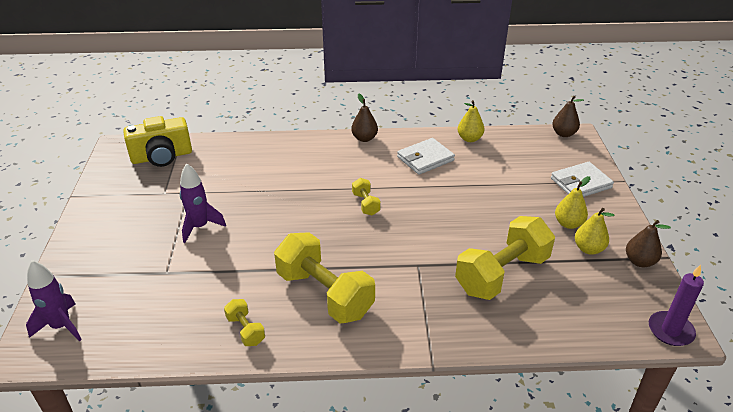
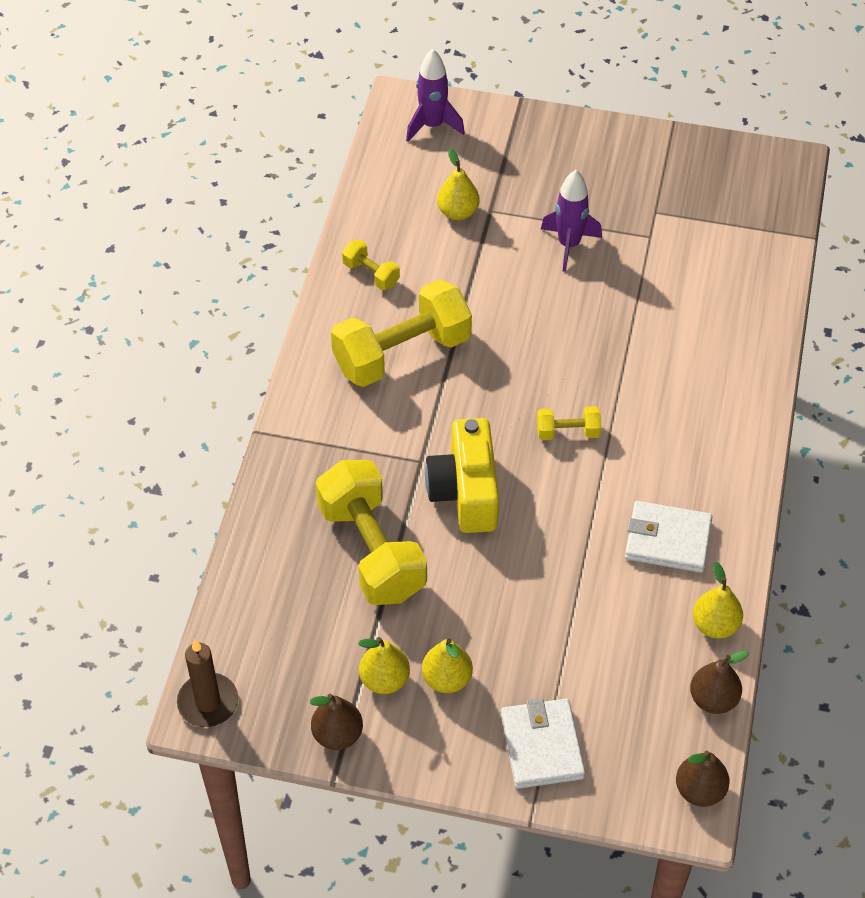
camera: 105 degrees right, 15 degrees up
yellow camera [123,116,192,167] -> yellow camera moved to [425,418,499,533]
yellow dumbbell [224,299,265,346] -> yellow dumbbell turned 60 degrees clockwise [342,240,400,290]
brown pear [351,94,378,142] -> brown pear moved to [690,650,749,714]
white wallet [397,138,455,175] -> white wallet turned 60 degrees counterclockwise [625,501,712,573]
purple candle [649,265,704,346] -> brown candle [177,639,238,727]
none -> yellow pear [437,148,480,220]

